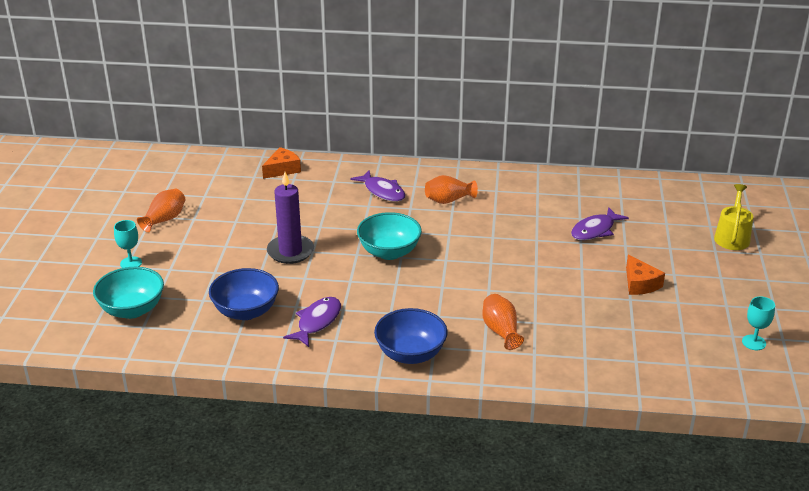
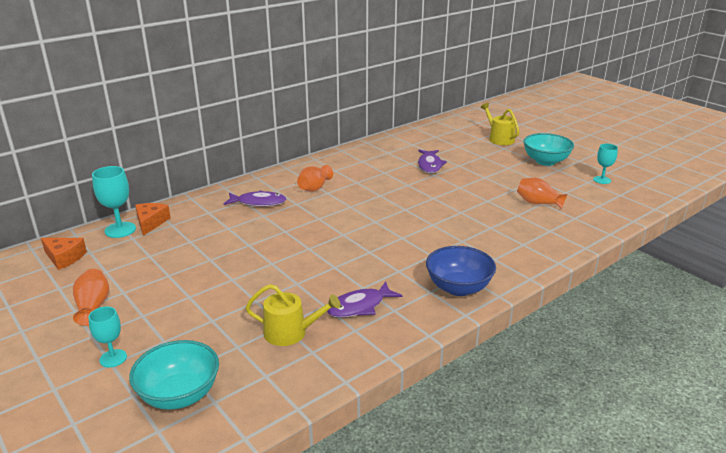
camera: 45 degrees left, 5 degrees down
blue bowl [209,268,279,320] -> yellow watering can [245,284,341,346]
purple candle [267,172,314,264] -> none
purple fish [283,297,341,347] -> purple fish turned 105 degrees counterclockwise [327,281,402,318]
turquoise bowl [357,212,422,260] -> turquoise bowl moved to [523,133,574,166]
orange vase [483,294,524,350] -> orange vase moved to [517,178,567,209]
orange cheese [626,254,665,295] -> orange cheese moved to [41,238,87,270]
none -> turquoise goblet [92,166,136,238]

